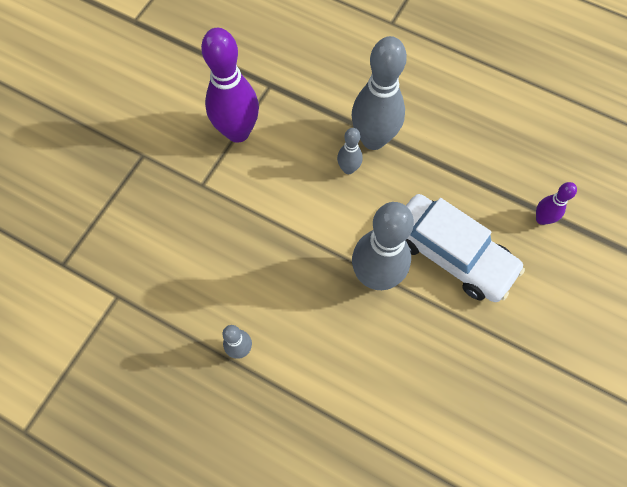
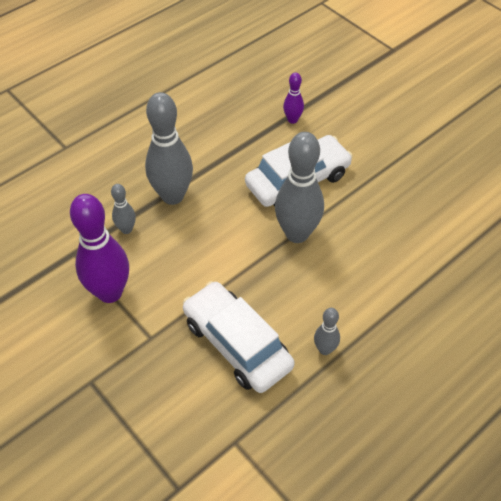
camera: 70 degrees left, 15 degrees down
grey bowling pin [337,128,363,174] -> grey bowling pin moved to [111,184,136,234]
none -> white car [183,281,295,393]

